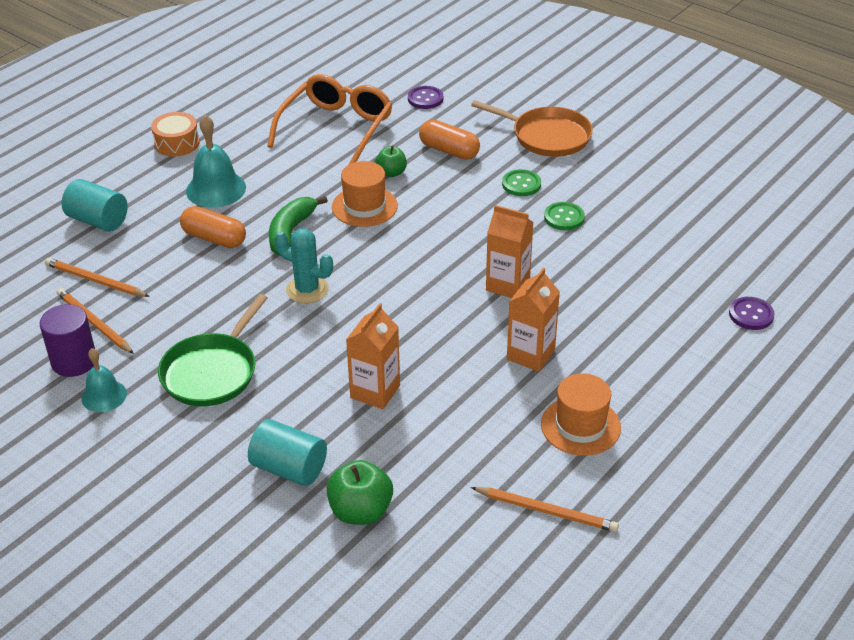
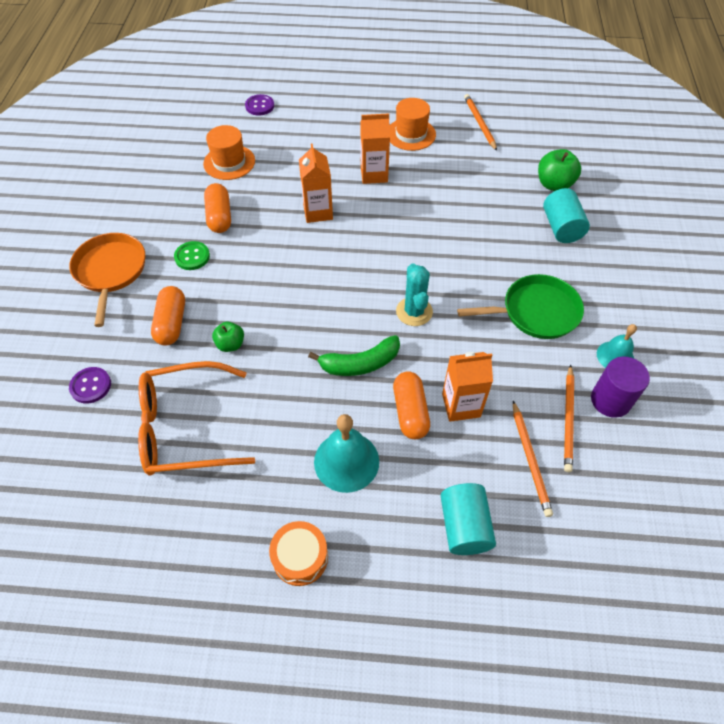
camera: 125 degrees left, 15 degrees up
orange hat [332,161,398,227] -> orange hat moved to [203,125,255,180]
orange carton [346,303,400,409] -> orange carton moved to [442,352,493,422]
green button [544,202,585,230] -> orange capsule [204,183,231,233]

